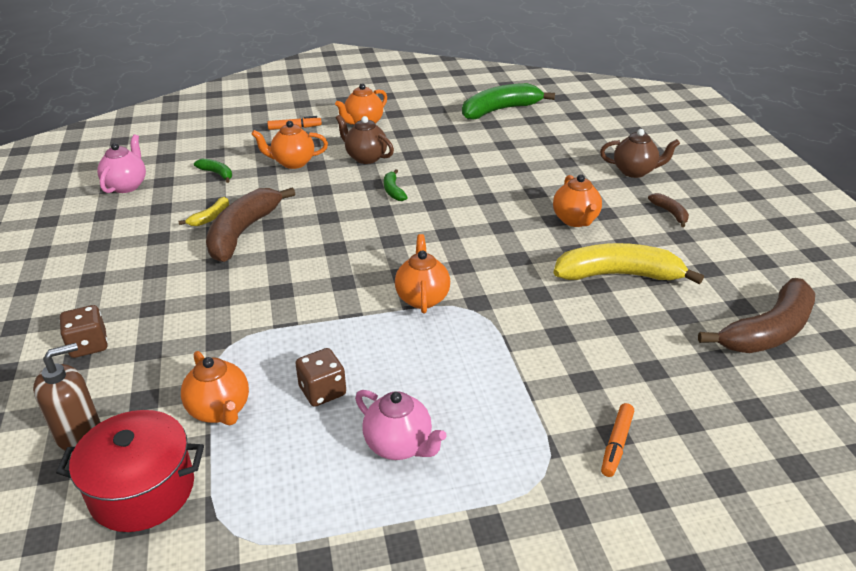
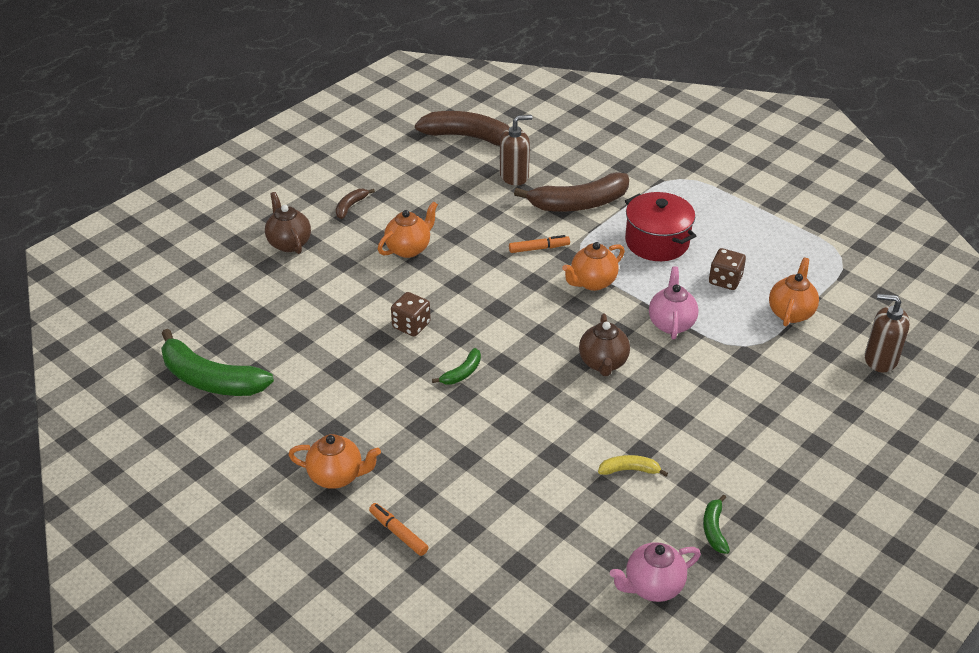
camera: 125 degrees left, 5 degrees up
red pot [56,410,204,532] -> red pot moved to [625,192,696,261]
brown dice [60,305,108,358] -> brown dice moved to [391,292,431,337]
green banana [194,159,232,183] -> green banana moved to [703,495,730,554]
brown banana [206,187,295,262] -> brown banana moved to [514,172,629,212]
orange teapot [251,121,328,169] -> none
brown teapot [336,115,394,164] -> brown teapot moved to [579,314,630,376]
pink teapot [355,390,447,460] -> pink teapot moved to [649,266,699,340]
yellow banana [553,243,704,284] -> none
orange marker [601,403,634,477] -> orange marker moved to [509,235,570,253]
none -> brown soap dispenser [500,115,532,186]

